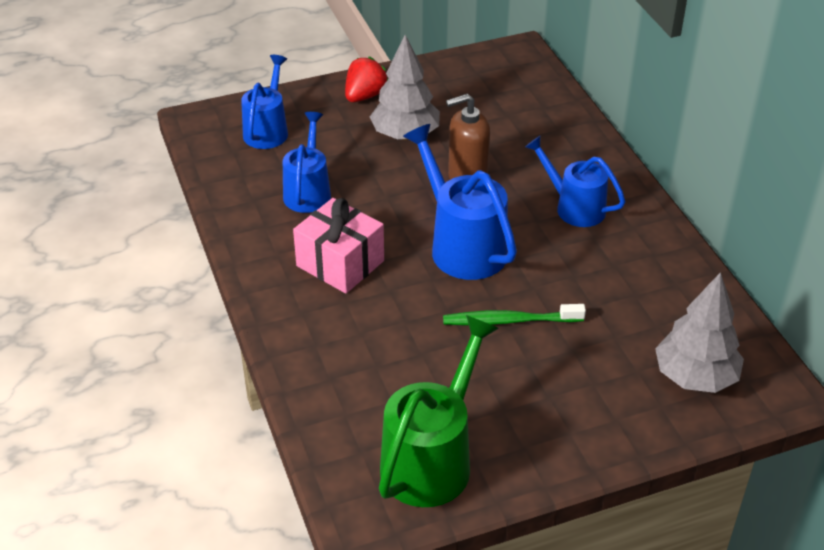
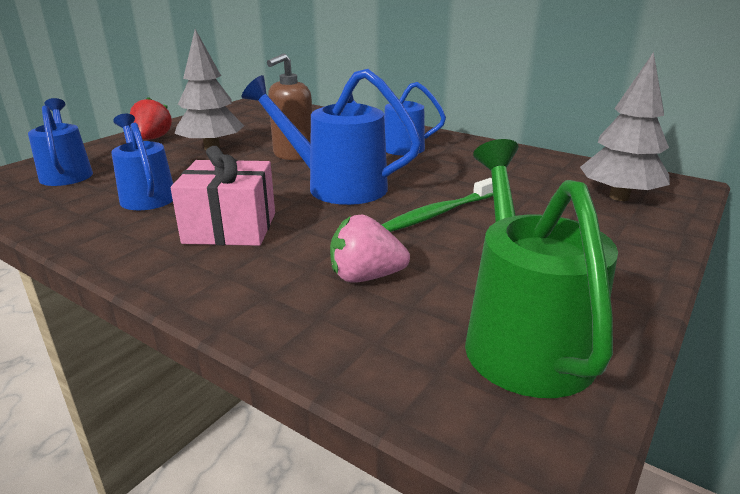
camera: 35 degrees left, 15 degrees down
none -> pink strawberry [330,214,410,283]

